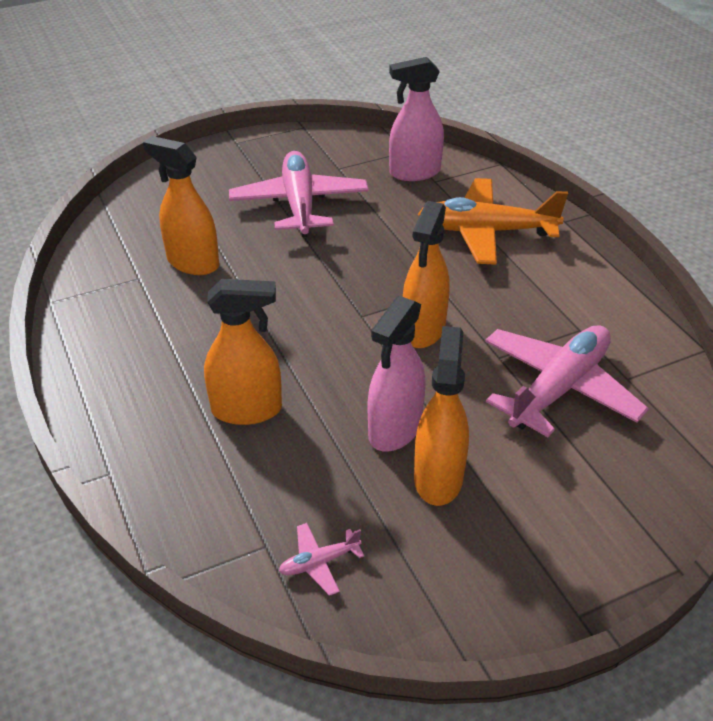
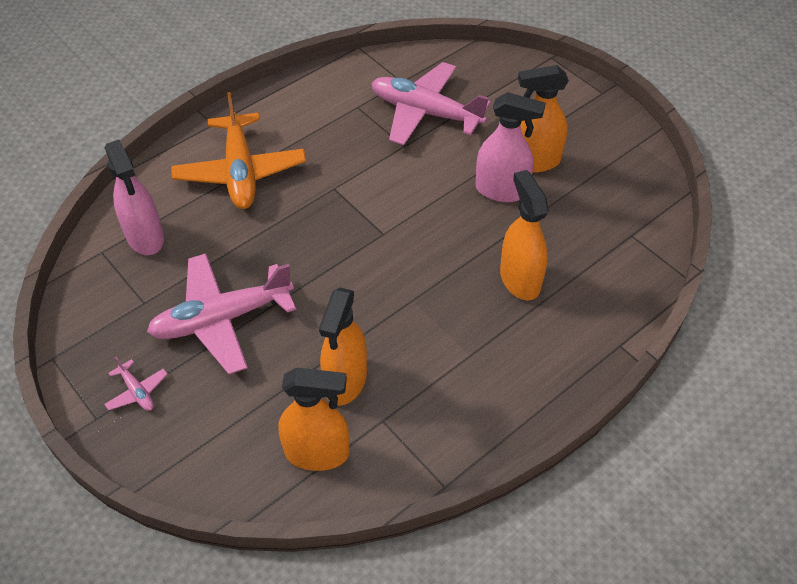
camera: 105 degrees left, 10 degrees up
pink plane [279,523,364,596] -> pink plane moved to [104,357,168,411]
orange spray bottle [403,201,450,348] -> orange spray bottle moved to [279,367,349,471]

